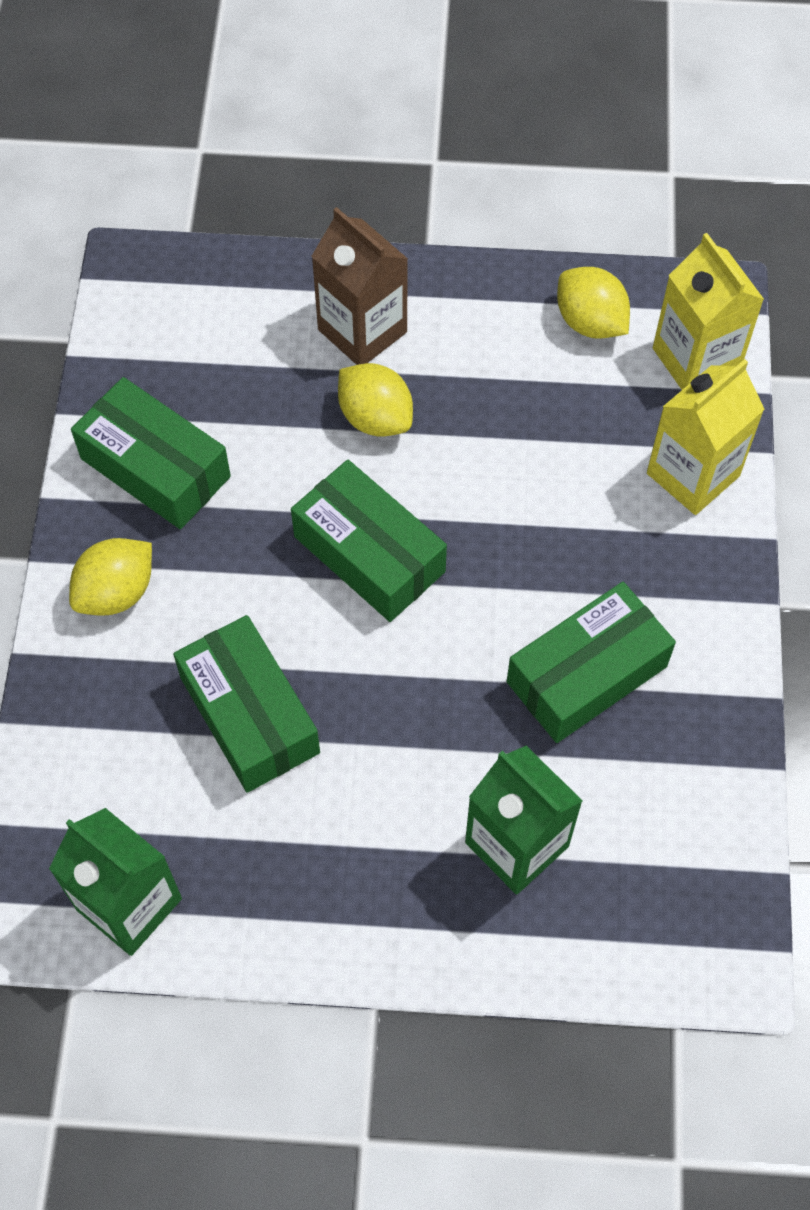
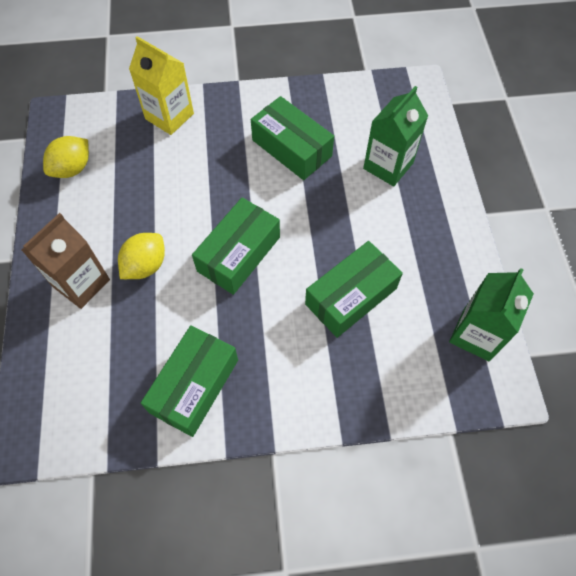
camera: 100 degrees left, 0 degrees up
yellow lemon [69,538,152,616] -> none
yellow carton [653,233,764,390] -> none

